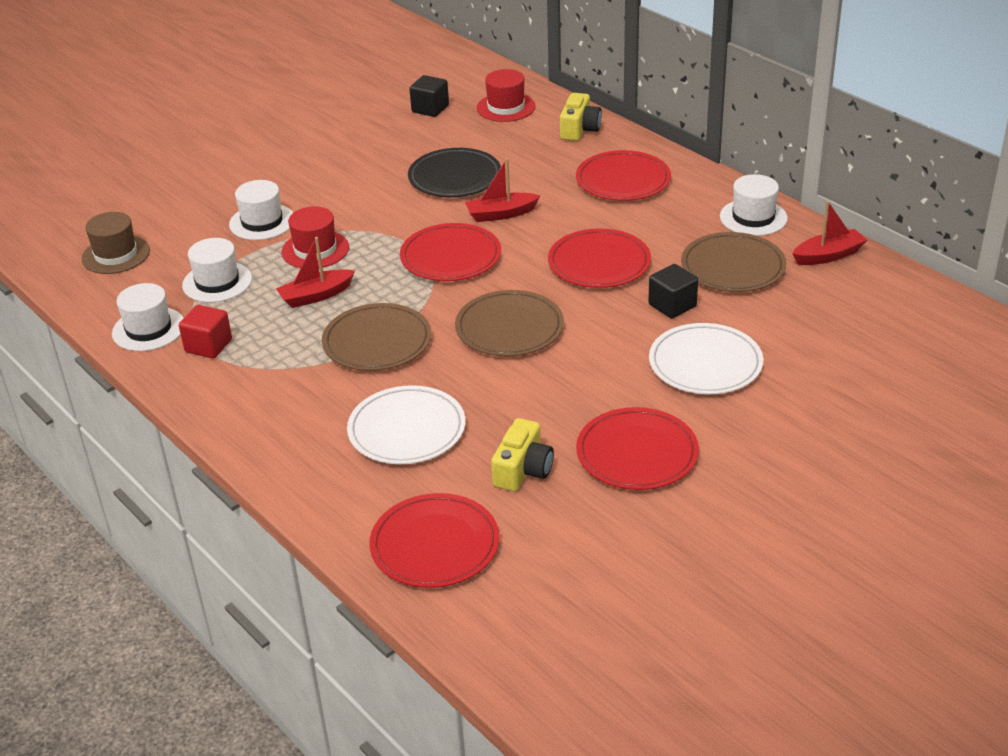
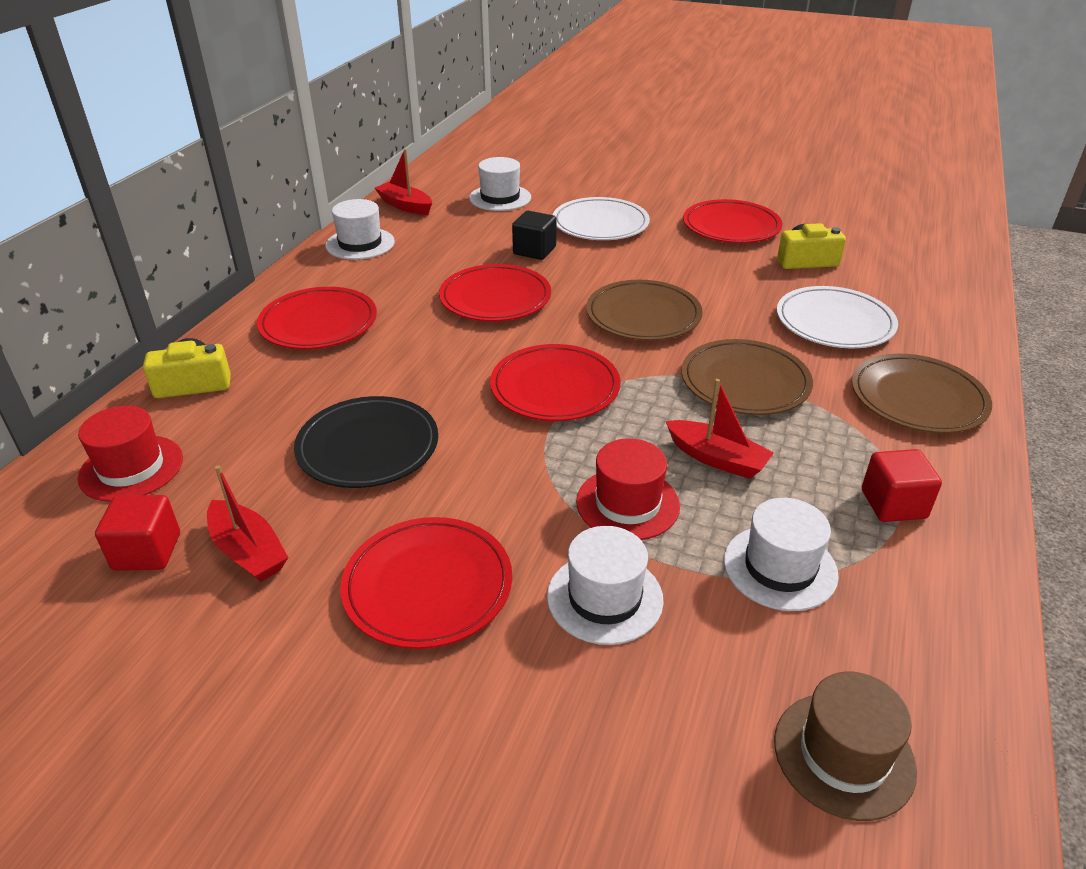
camera: 120 degrees left, 0 degrees up
white hat [112,283,183,351] -> white hat moved to [469,157,531,211]
red plate [370,493,500,588] -> red plate moved to [340,517,512,649]
black cube [410,75,449,117] -> red cube [95,495,180,570]
red boat [465,158,540,222] -> red boat moved to [207,465,288,582]
brown plate [681,232,787,292] -> brown plate moved to [852,354,992,433]

